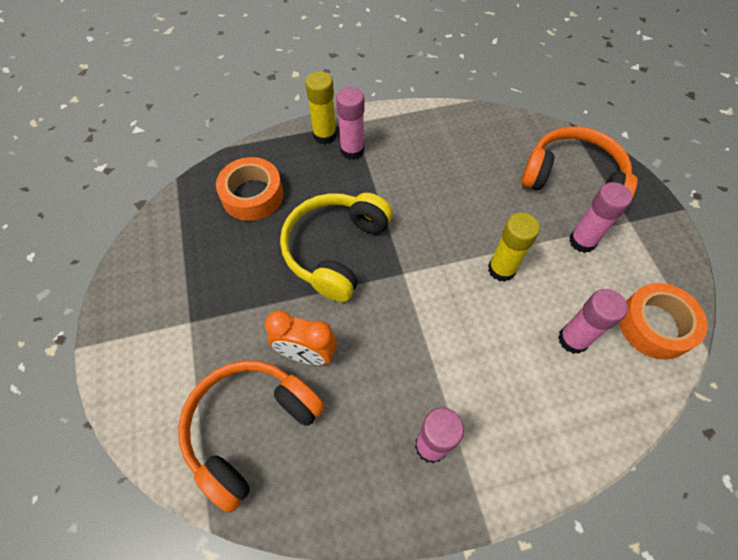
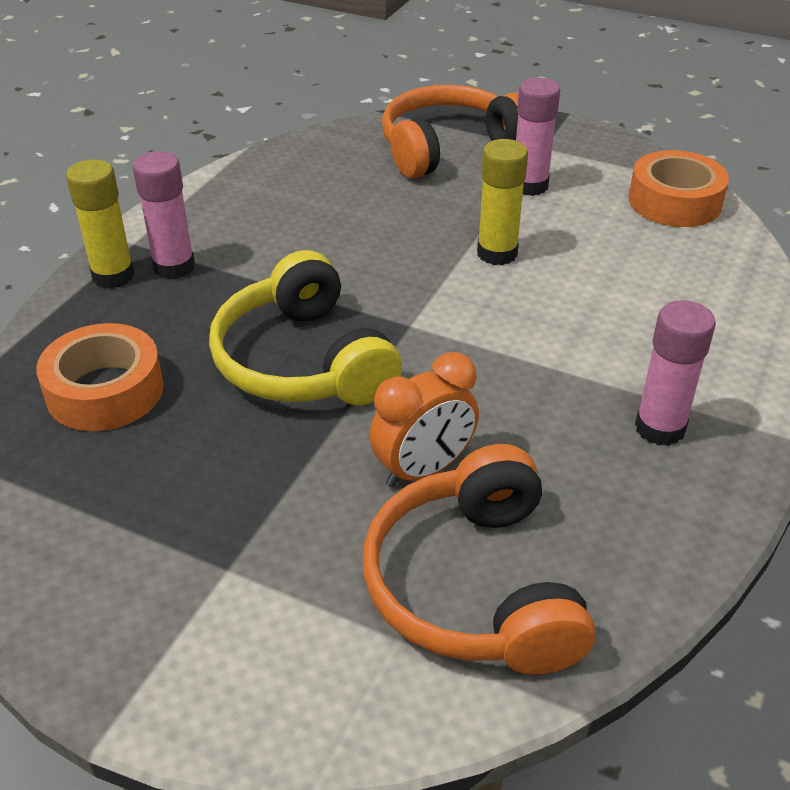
camera: 50 degrees left, 20 degrees down
pink glue stick [558,289,628,354] -> none

